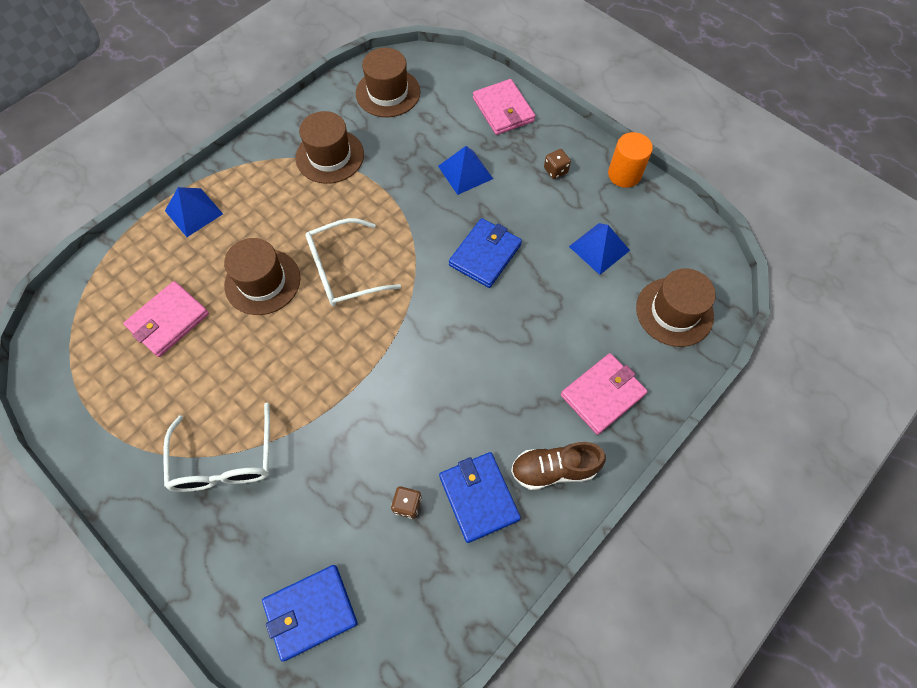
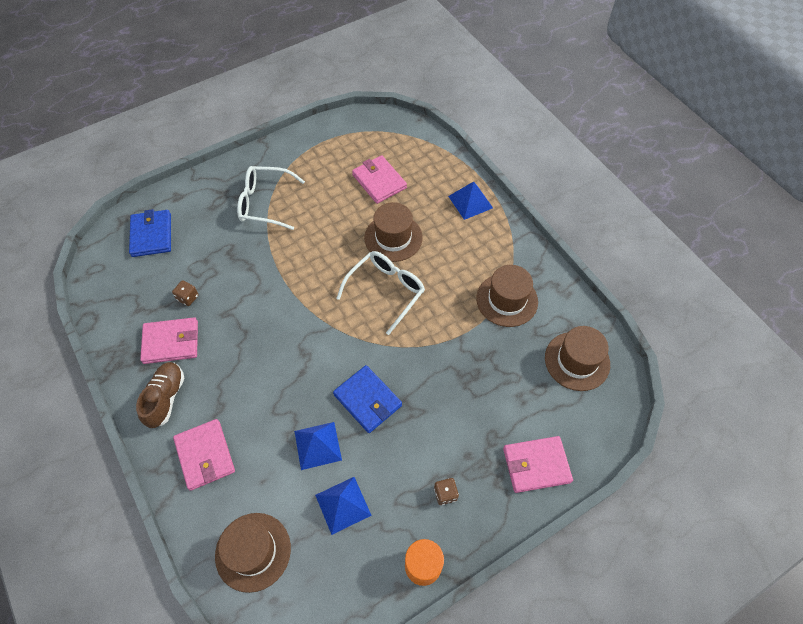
camera: 105 degrees right, 5 degrees down
white glasses [305,218,401,306] -> white glasses turned 45 degrees clockwise [336,251,425,335]
blue pyramid [438,146,493,195] -> blue pyramid moved to [294,422,342,470]
blue wallet [439,452,521,543] -> pink wallet [140,317,198,364]

